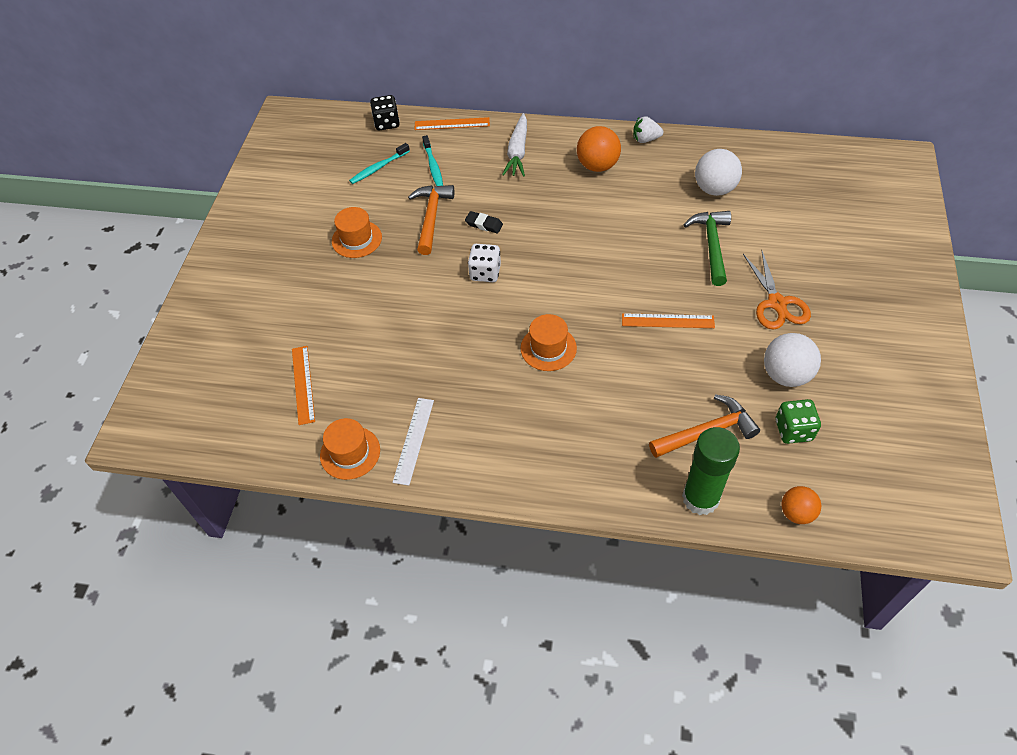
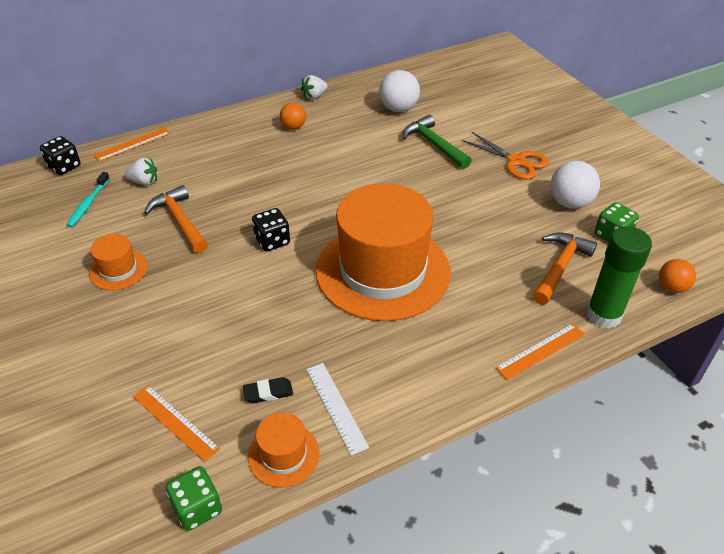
camera: 40 degrees left, 10 degrees down
turquoise toothbrush [422,135,443,186] -> white strawberry [125,158,157,185]
black eraser [465,211,503,233] -> black eraser moved to [243,377,293,403]
white dice [468,244,501,282] -> black dice [252,208,290,251]
white carrot [502,113,527,177] -> none
orange hat [521,314,577,371] -> orange hat [316,183,451,321], size x2.36
orange ball [577,126,621,172] -> orange ball [280,103,306,130], size x0.63
orange ruler [622,313,715,328] -> orange ruler moved to [495,323,585,380]
none -> green dice [166,466,222,531]

